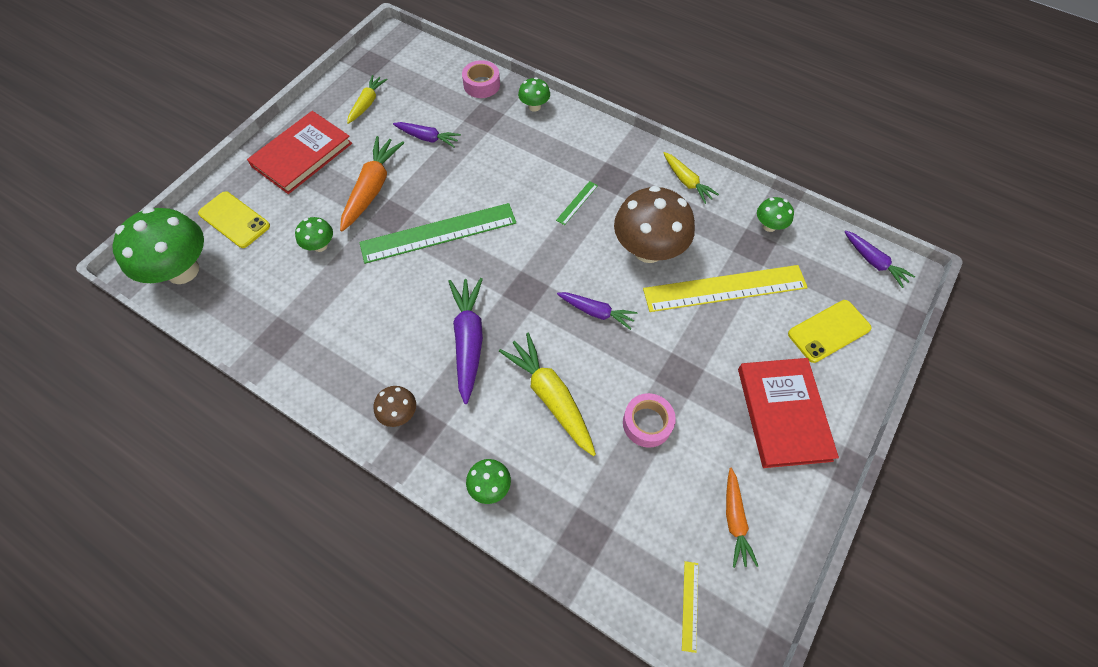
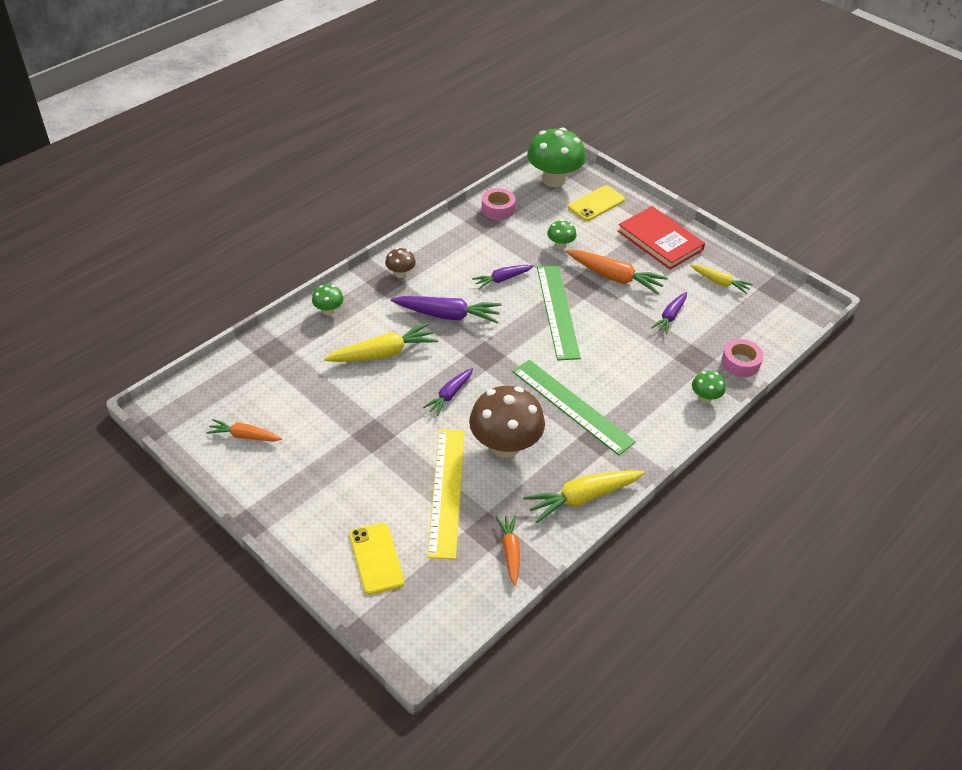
camera: 100 degrees right, 15 degrees down
green ruler [556,181,598,225] -> green ruler [513,360,636,456], size x2.49
pink tape [623,393,676,447] -> pink tape moved to [482,188,516,220]
yellow carrot [664,152,719,204] -> yellow carrot [523,470,645,523], size x1.63
yellow ruler [682,561,698,653] -> none
red book [738,358,839,468] -> none
green mushroom [757,197,794,232] -> orange carrot [496,515,520,586]
purple carrot [844,230,915,288] -> purple carrot moved to [472,265,534,289]

